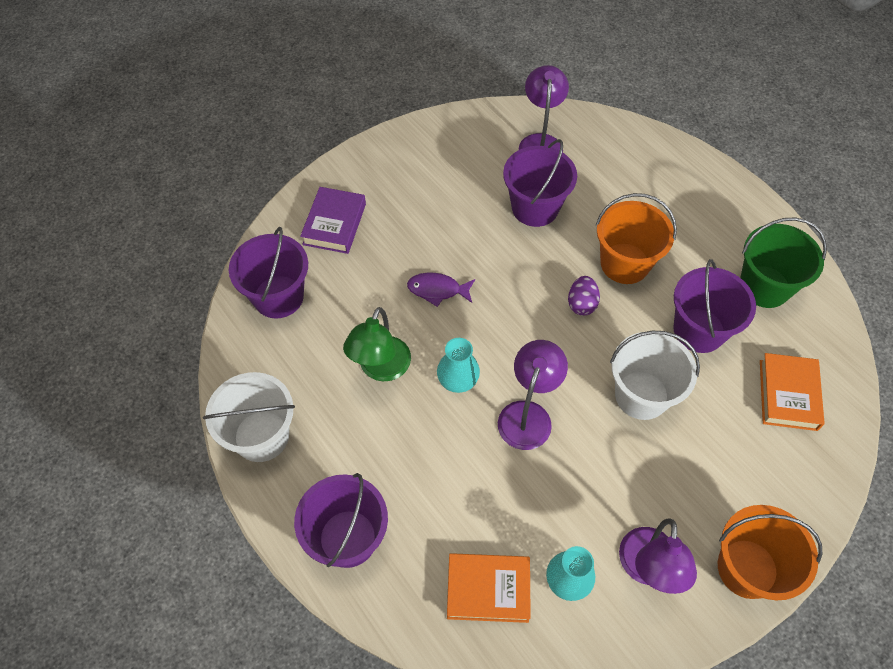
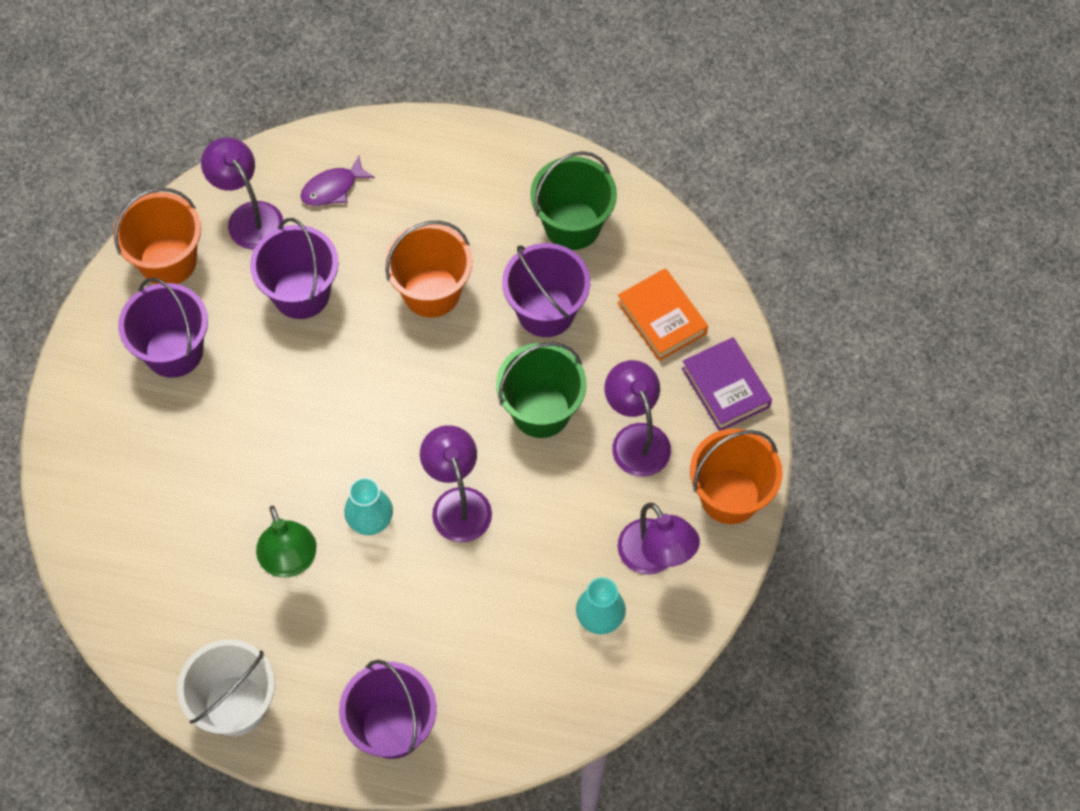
camera: 40 degrees left, 5 degrees up
purple bucket [229,227,308,318] -> purple bucket moved to [118,277,208,378]
purple book [300,187,366,254] -> purple book moved to [682,337,772,431]
purple fish [407,273,475,307] -> purple fish moved to [301,156,375,206]
orange book [447,553,531,623] -> none
purple egg [568,276,600,316] -> none
white bucket [610,331,700,420] -> green bucket [496,342,587,438]
none -> orange bucket [113,187,201,284]
none -> purple lamp [605,360,671,477]

